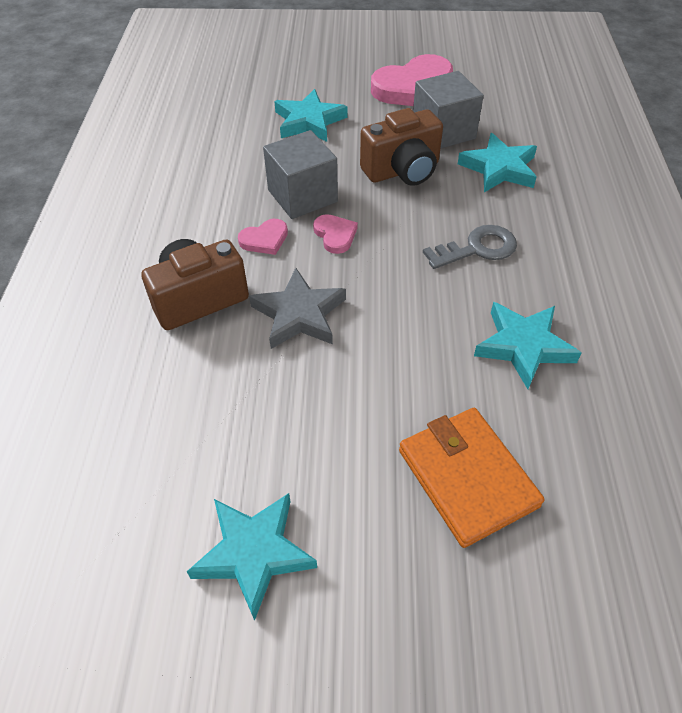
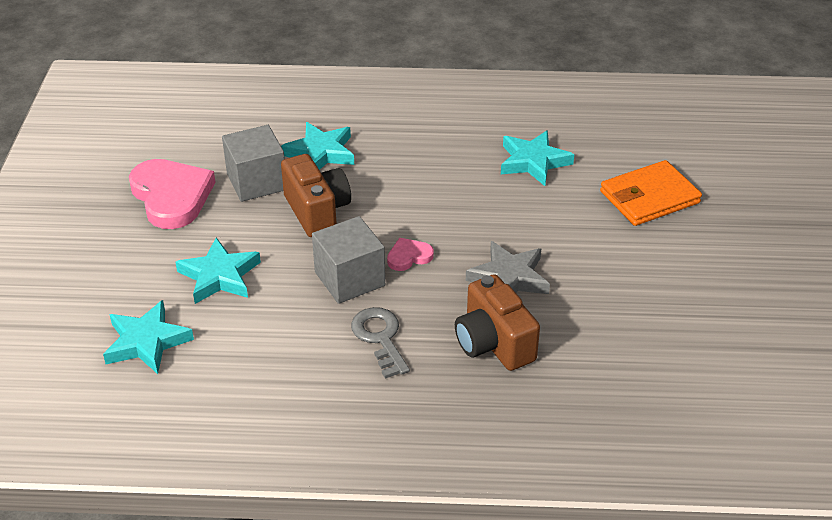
camera: 90 degrees left, 10 degrees down
turquoise star [187,493,317,621] -> turquoise star moved to [103,300,194,374]
pink heart [238,219,288,255] -> none
grey key [423,225,517,269] -> grey key moved to [351,307,410,379]

